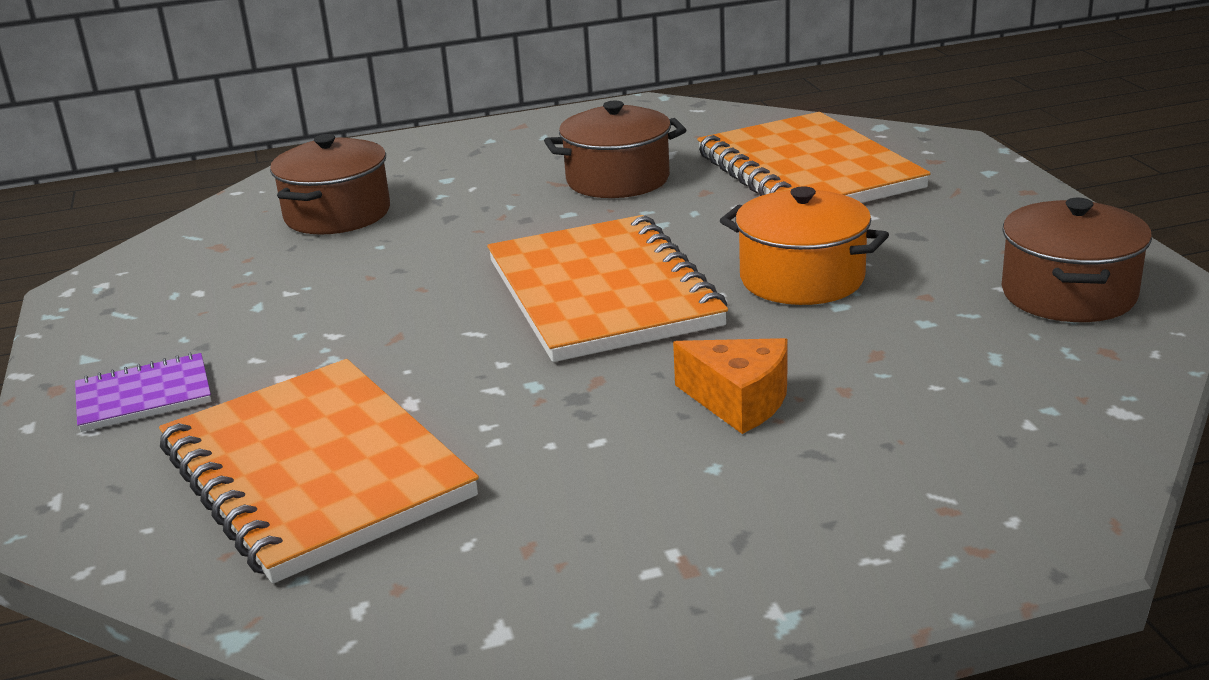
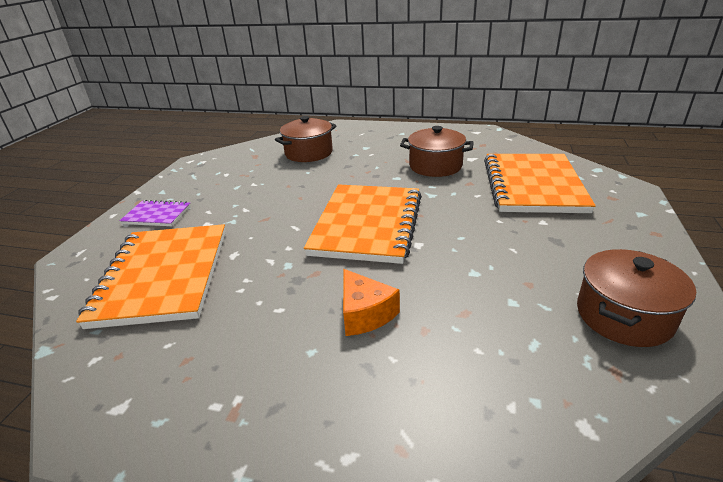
camera: 30 degrees right, 5 degrees up
orange pot [720,186,889,305] -> none

